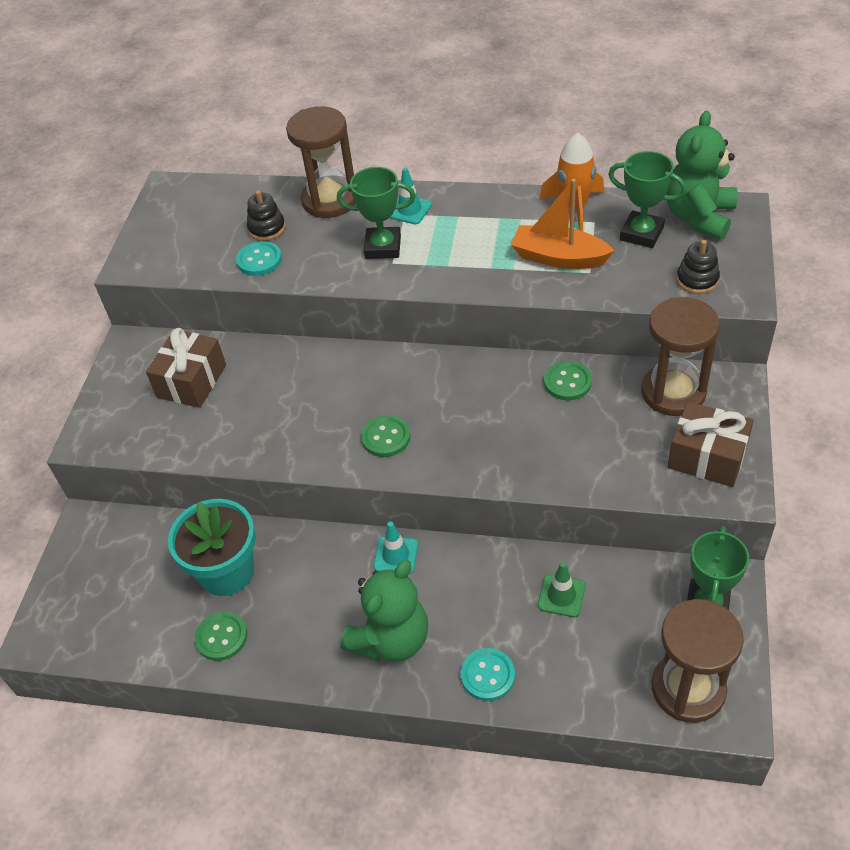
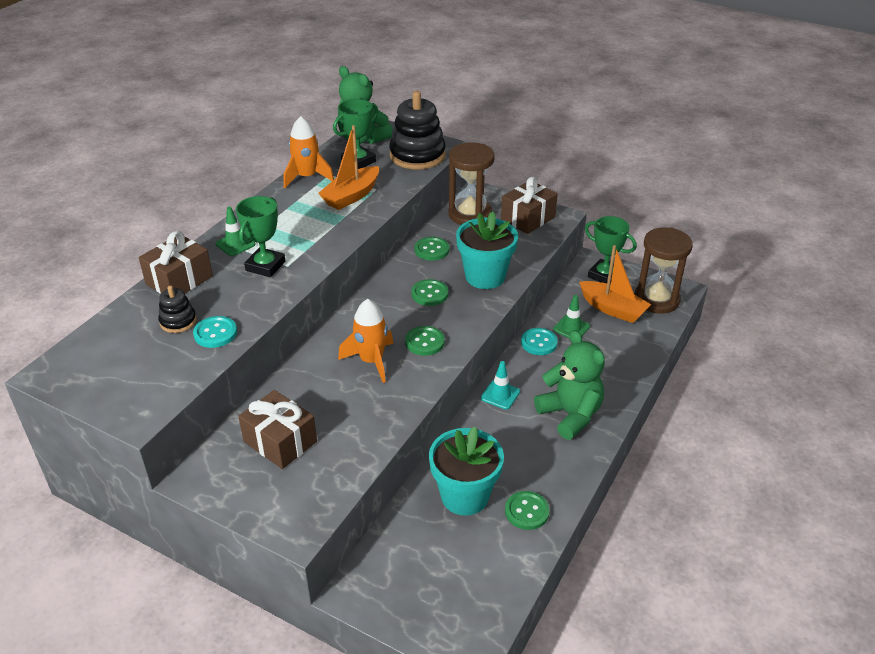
camera: 75 degrees left, 10 degrees down
brown hourglass [286,106,356,218] -> brown gift [139,231,213,294]
turquoise traffic cone [390,168,432,224] -> green traffic cone [215,207,256,256]
turquoise button [461,648,515,701] -> turquoise button moved to [521,328,558,355]
black stacking toy [676,240,720,294] -> black stacking toy [389,91,446,170], size x1.98
none -> orange rocket [338,299,393,383]
none -> green button [411,279,448,306]
none -> turquoise flower pot [456,212,518,289]
none -> orange boat [579,245,651,323]

